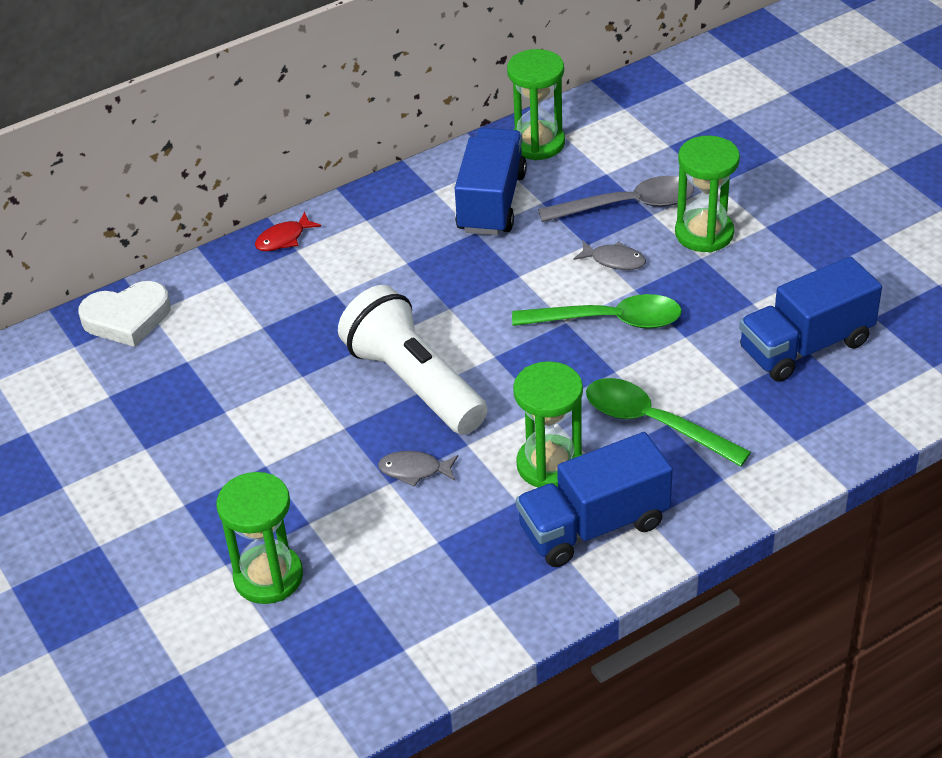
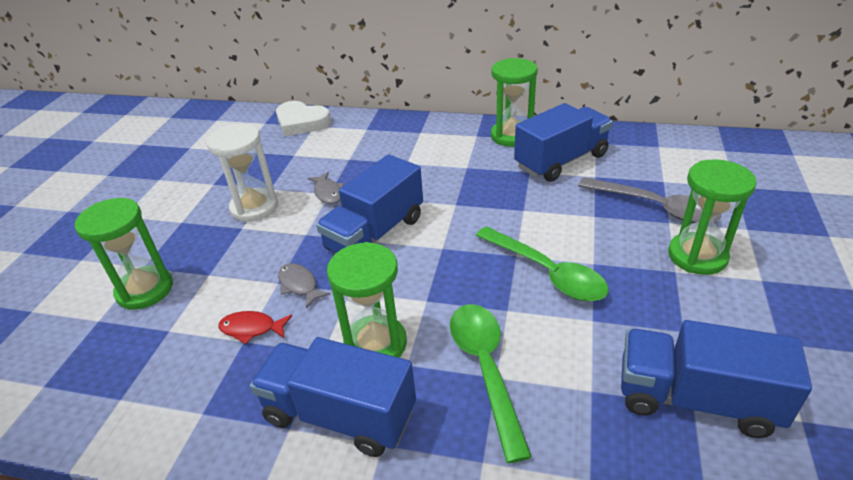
camera: 45 degrees right, 5 degrees down
red fish [255,212,321,251] -> red fish moved to [218,311,292,344]
white flashlight [338,285,487,434] -> blue truck [316,154,423,253]
green hourglass [507,49,565,160] -> green hourglass moved to [491,58,538,147]
grey fish [574,241,646,270] -> grey fish moved to [308,172,344,204]
none -> white hourglass [207,124,278,222]

